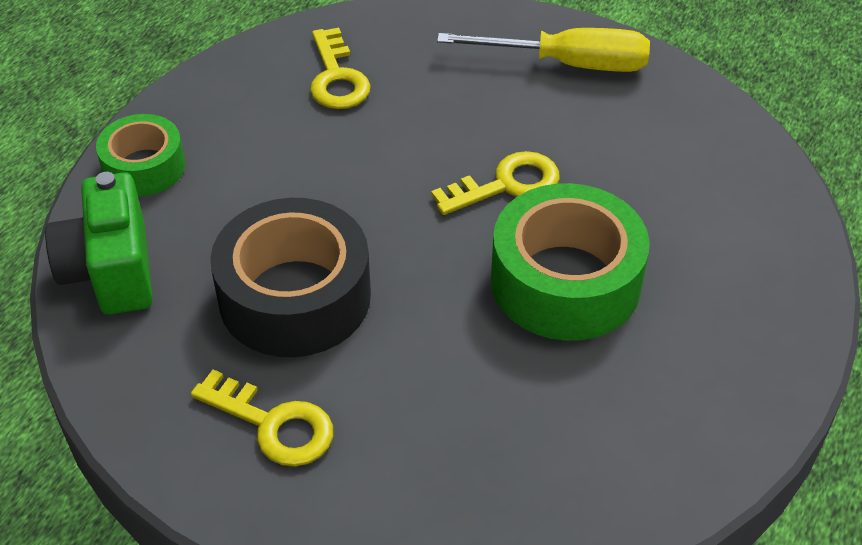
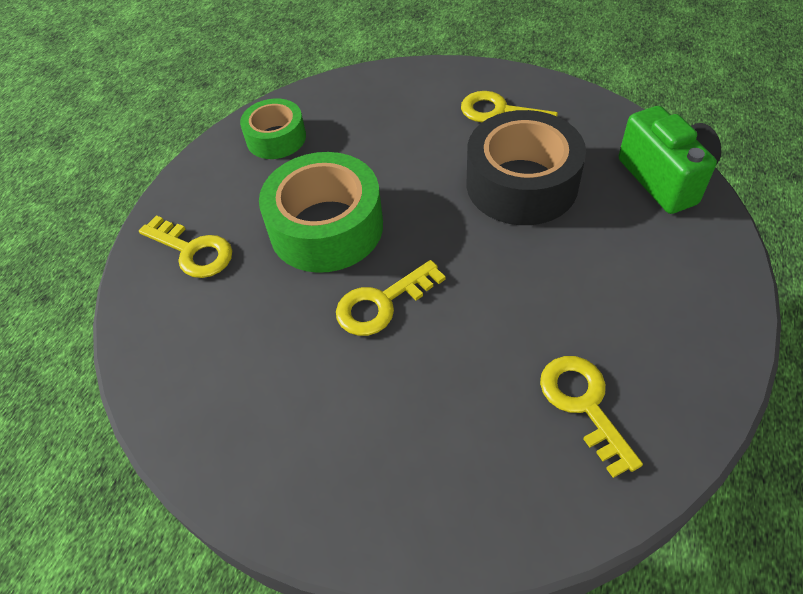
camera: 175 degrees right, 5 degrees up
green tape [96,114,185,197] -> green tape moved to [240,98,306,159]
yellow screwdriver [437,28,650,72] -> none
none -> yellow key [139,215,232,278]

